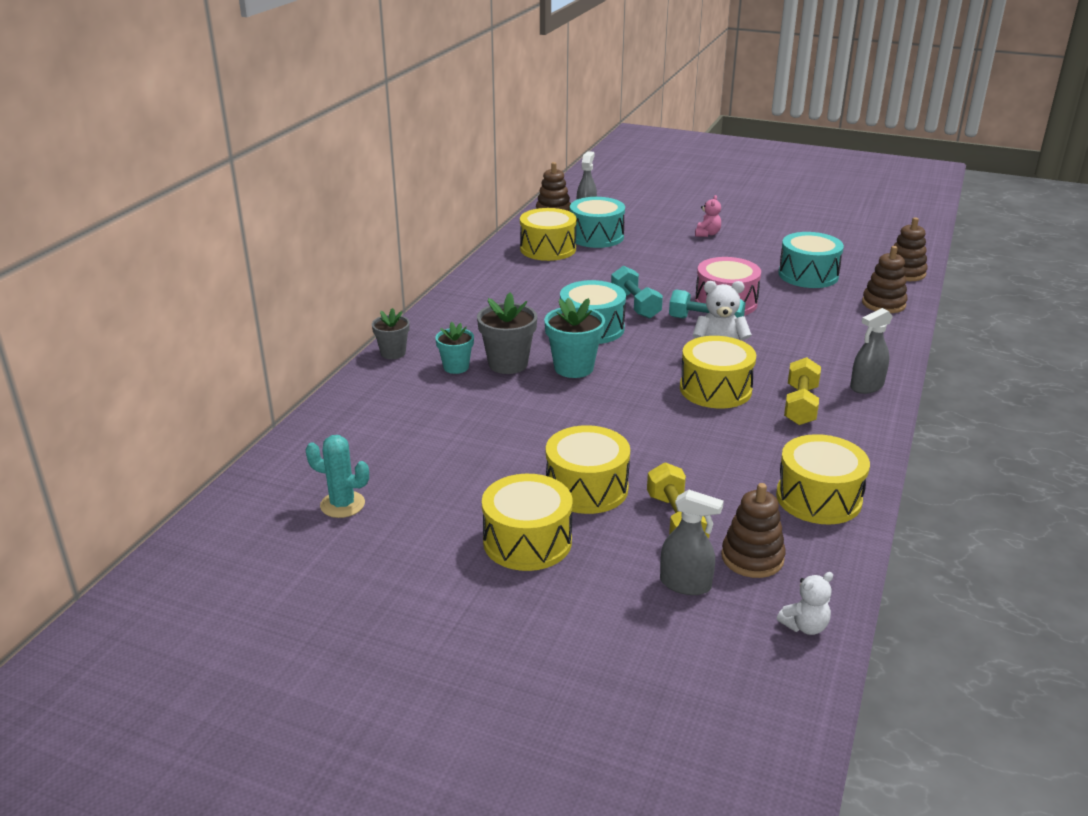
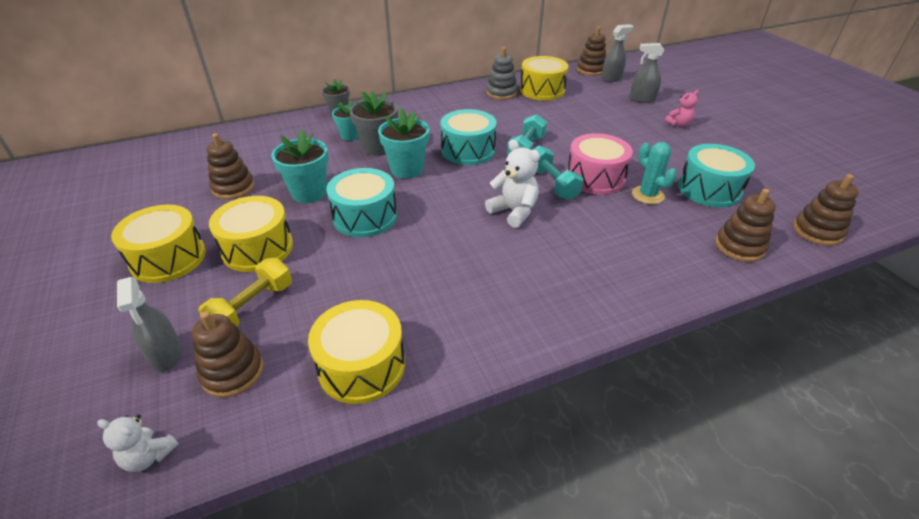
camera: 45 degrees right, 10 degrees up
turquoise cactus [305,435,369,518] -> turquoise cactus moved to [632,142,677,204]
turquoise drum [570,197,625,248] -> turquoise drum moved to [326,168,397,237]
yellow drum [680,336,756,409] -> none
yellow dumbbell [784,357,821,425] -> none
grey spray bottle [850,308,893,394] -> grey spray bottle moved to [630,43,664,103]
none -> brown stacking toy [207,133,254,199]
none -> turquoise flower pot [271,129,328,203]
none -> grey stacking toy [486,47,518,100]

